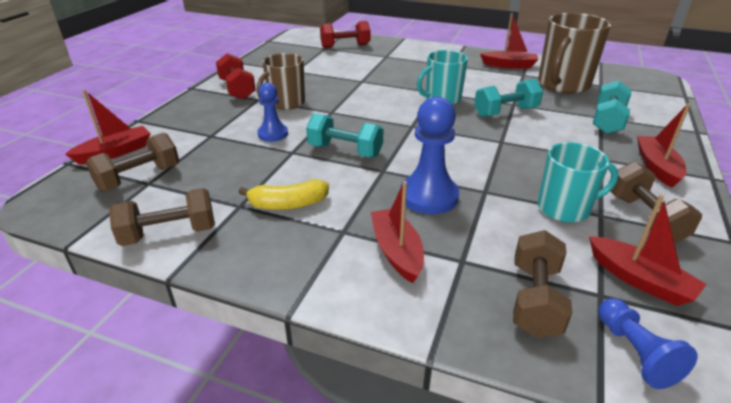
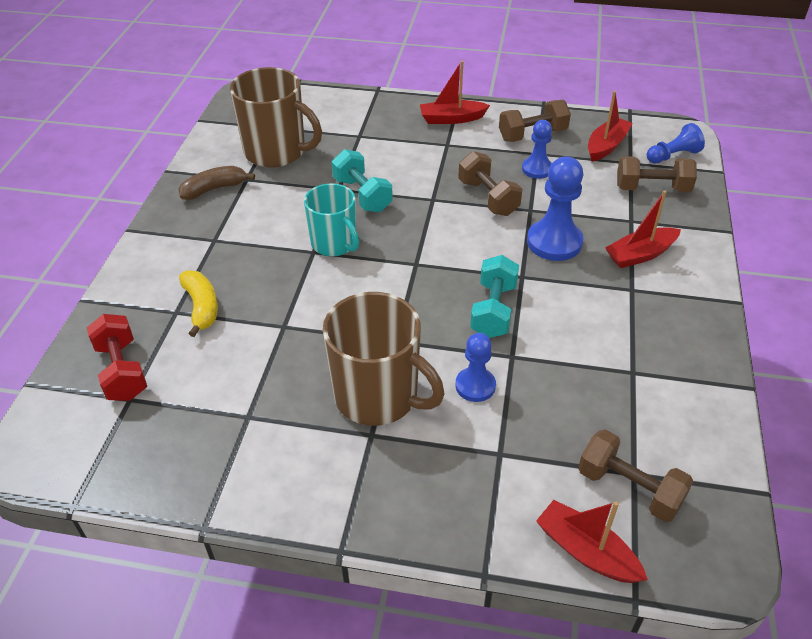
camera: 100 degrees left, 10 degrees up
brown dumbbell [109,188,215,246] -> brown dumbbell moved to [458,151,522,216]
red dumbbell [216,53,256,99] -> none
yellow banana [238,179,329,210] -> yellow banana moved to [179,271,218,337]
brown mug [257,53,305,110] -> brown mug [323,292,445,426], size x1.53
red boat [480,13,539,69] -> brown banana [178,166,255,200]
turquoise mug [538,142,618,223] -> blue pawn [522,120,552,179]
turquoise dumbbell [593,80,632,134] -> none

